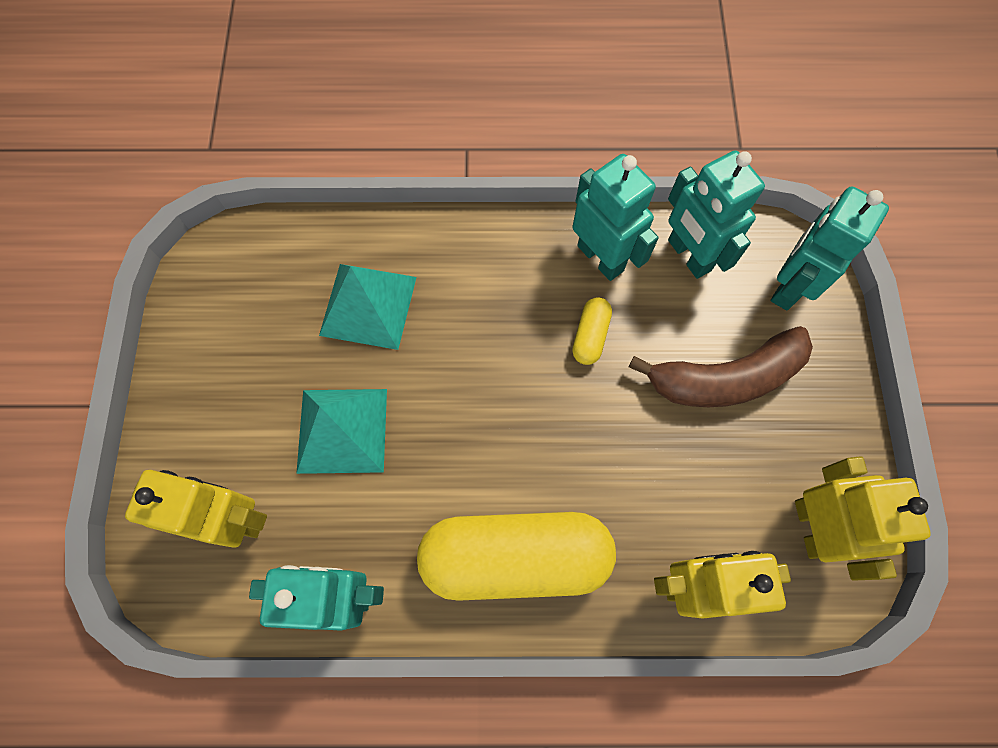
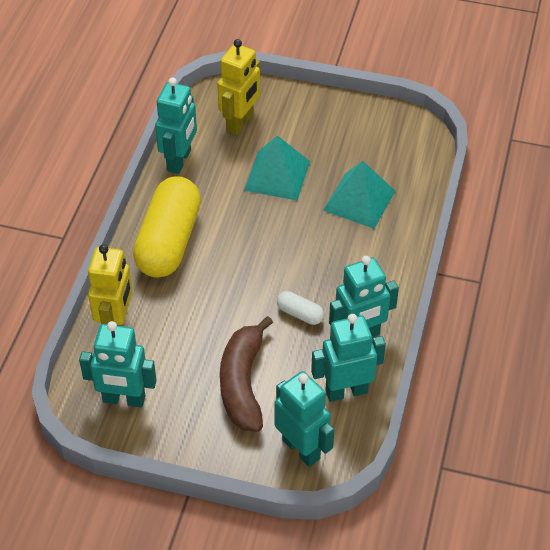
camera: 105 degrees right, 20 degrees down
yellow capsule [572,297,612,365] -> white capsule [277,291,324,325]
yellow robot [795,456,931,581] -> turquoise robot [79,321,157,408]

